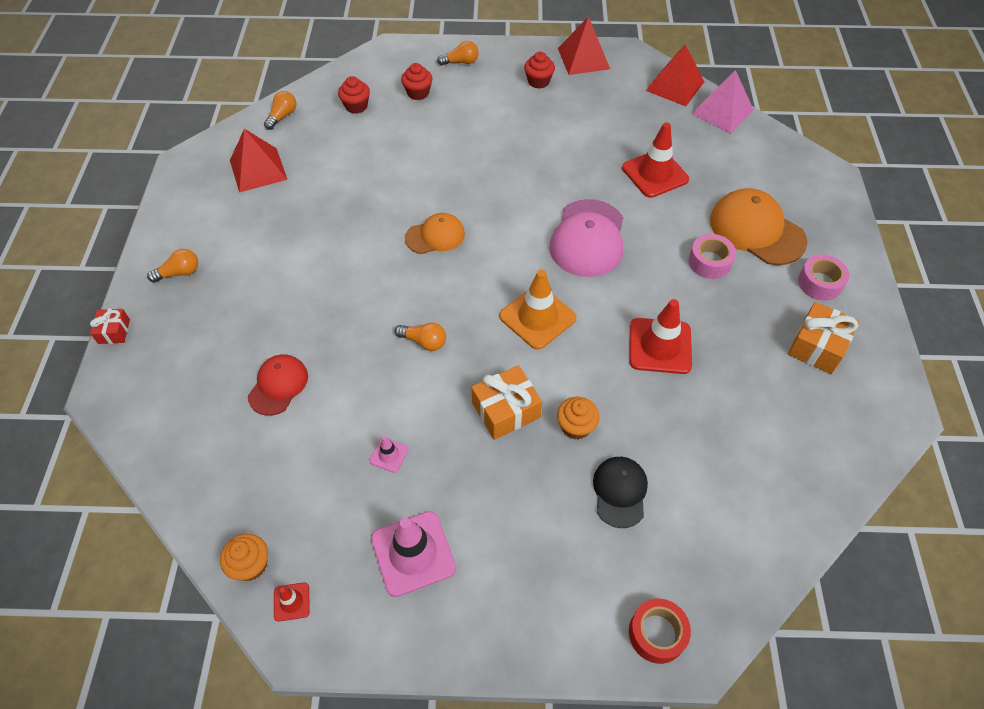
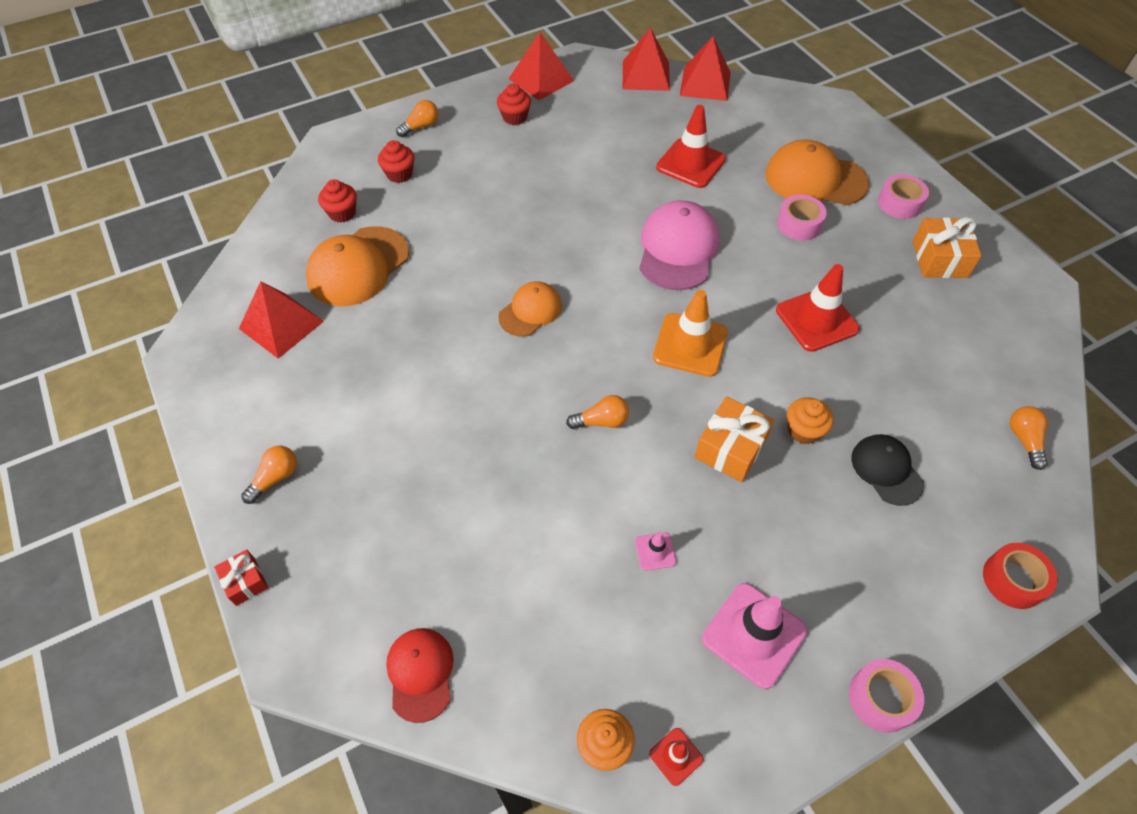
camera: 30 degrees left, 0 degrees up
red cap [248,354,308,416] -> red cap moved to [386,628,454,723]
orange light bulb [264,91,296,130] -> orange light bulb moved to [1010,406,1048,470]
pink cap [550,199,624,277] -> pink cap turned 150 degrees counterclockwise [639,200,720,290]
pink pyramid [691,70,754,134] -> red pyramid [680,36,731,101]
none -> orange cap [306,226,409,306]
none -> pink tape [849,659,924,733]

